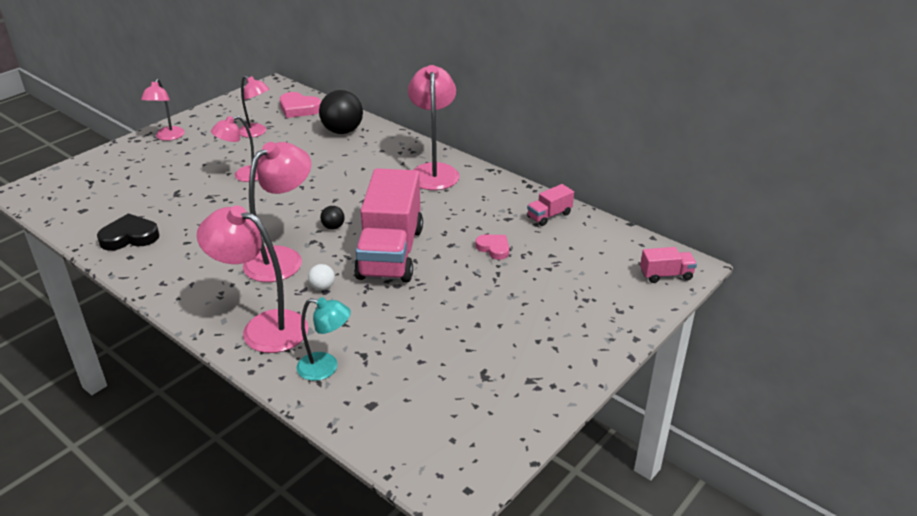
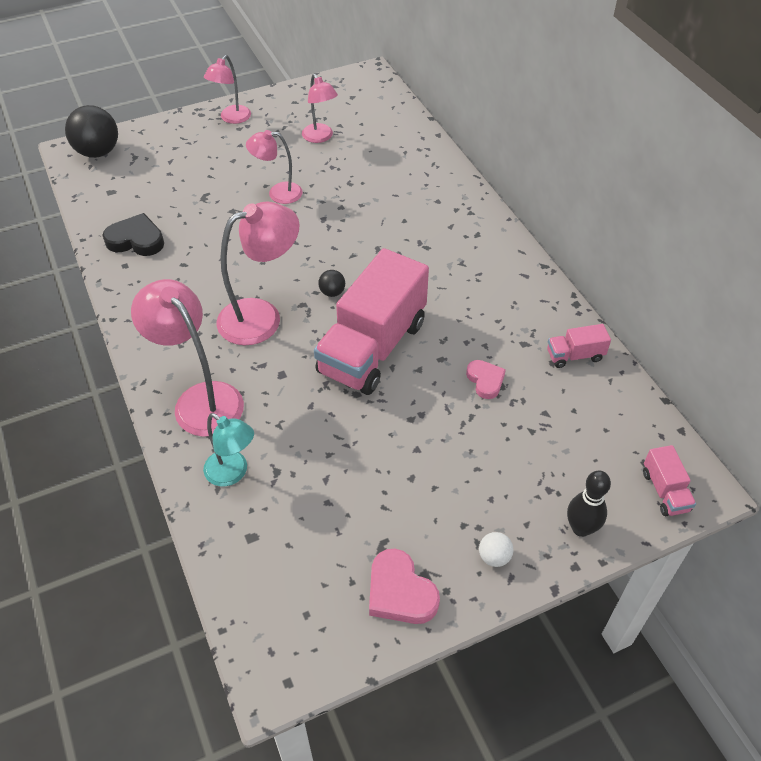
camera: 25 degrees right, 15 degrees up
pink heart [280,92,321,118] -> pink heart moved to [369,549,440,624]
white ball [308,264,335,290] -> white ball moved to [479,532,514,567]
black ball [319,90,363,134] -> black ball moved to [65,105,118,158]
pink lamp [408,65,460,190] -> none
pink truck [640,247,697,283] -> pink truck turned 60 degrees clockwise [643,445,696,516]
none -> black bowling pin [567,471,611,537]

